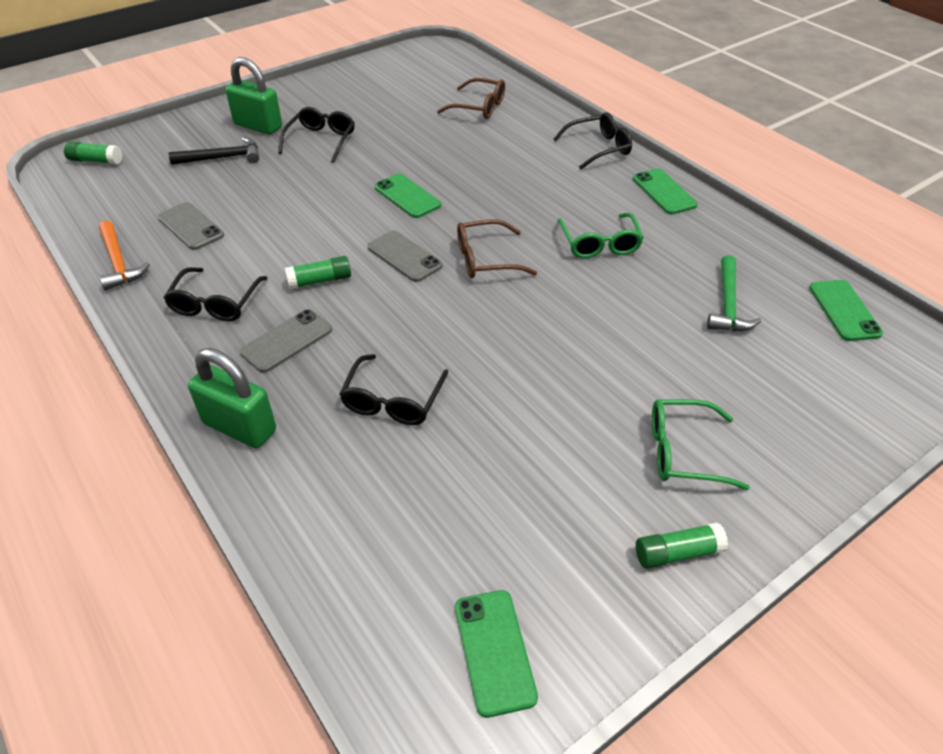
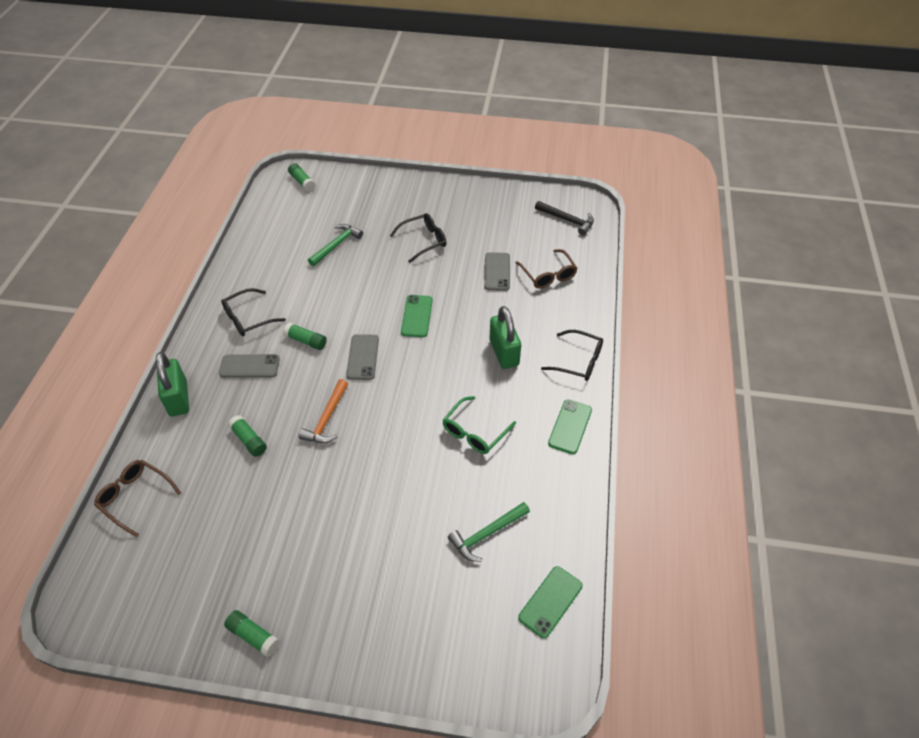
camera: 45 degrees right, 5 degrees up
orange hammer [99,221,150,291] -> orange hammer moved to [299,379,348,443]
grey phone [157,202,224,250] -> grey phone moved to [484,252,510,291]
black hammer [169,137,259,165] -> black hammer moved to [535,201,594,235]
green padlock [225,57,282,135] -> green padlock moved to [490,306,521,369]
black glasses [339,354,448,425] -> green glue stick [228,415,267,457]
green phone [455,590,538,718] -> none
brown glasses [457,220,537,278] -> brown glasses moved to [94,460,181,537]
green glasses [652,399,750,490] -> none
none -> green hammer [308,224,363,266]

